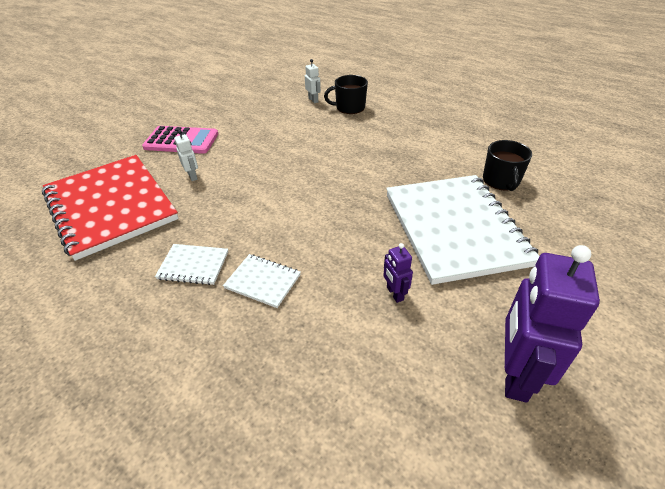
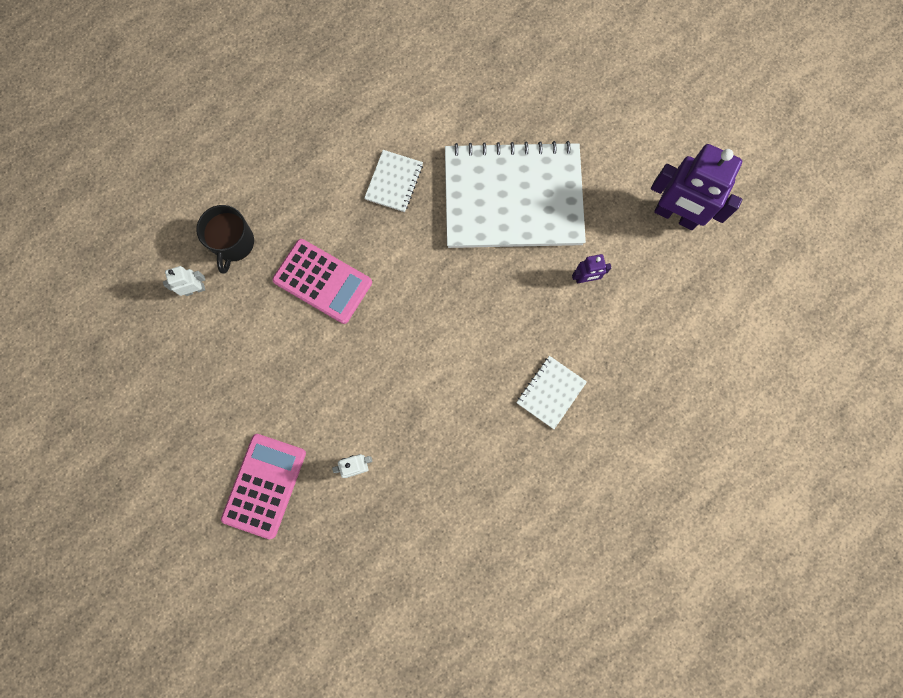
camera: 80 degrees left, 35 degrees up
red notebook [42,155,179,261] -> none
white notebook [155,244,228,285] -> white notebook moved to [364,150,423,212]
black mug [483,140,532,191] -> none
none -> pink calculator [272,239,372,324]

